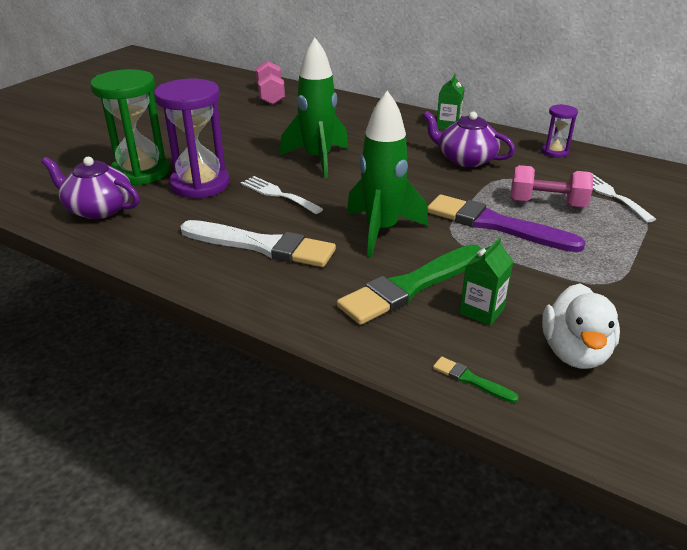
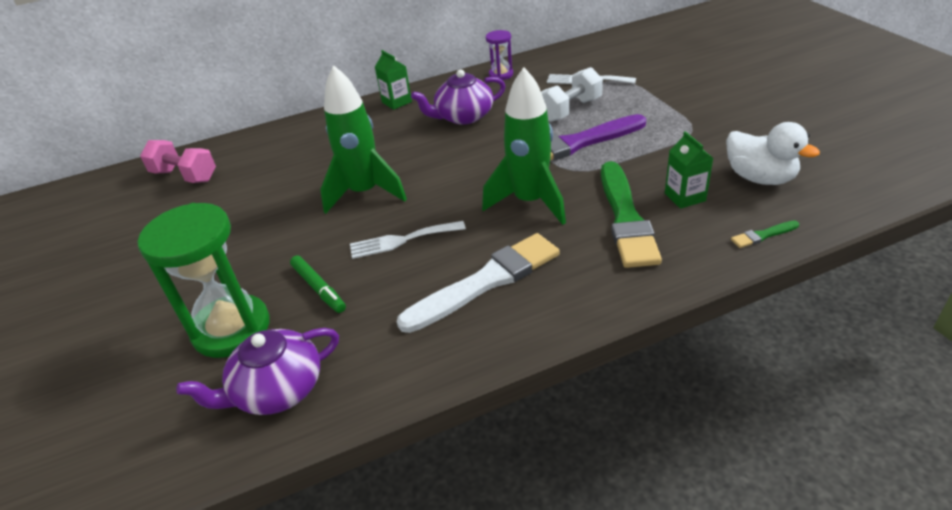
camera: 50 degrees left, 5 degrees up
purple hourglass [154,79,230,199] -> green marker [290,256,346,313]
pink dumbbell [510,165,593,207] -> white dumbbell [541,67,603,122]

